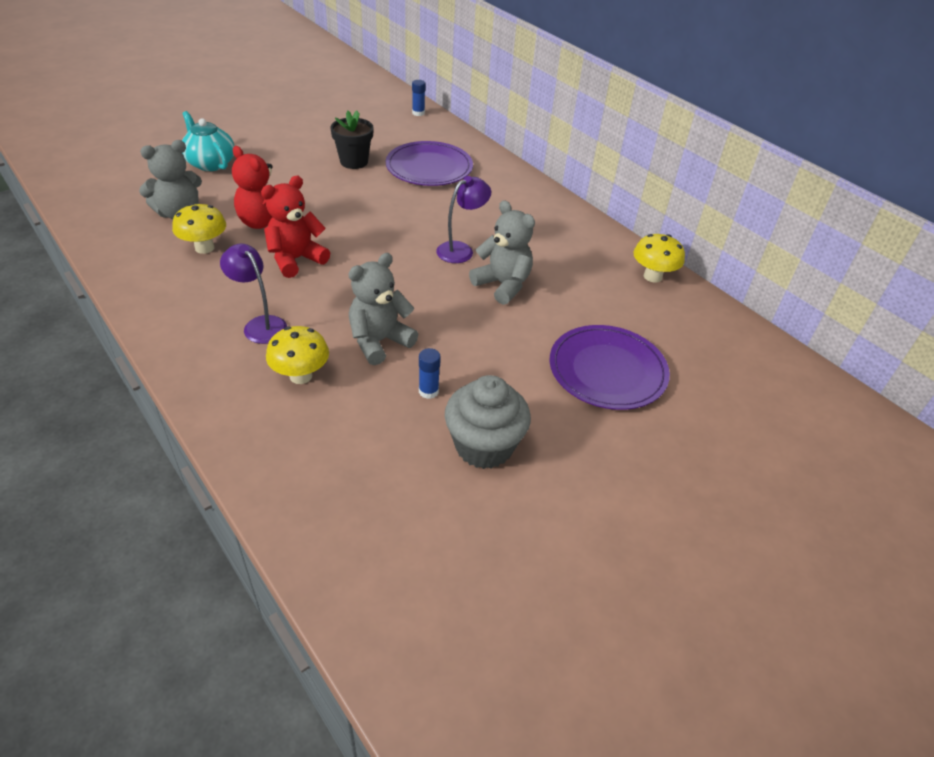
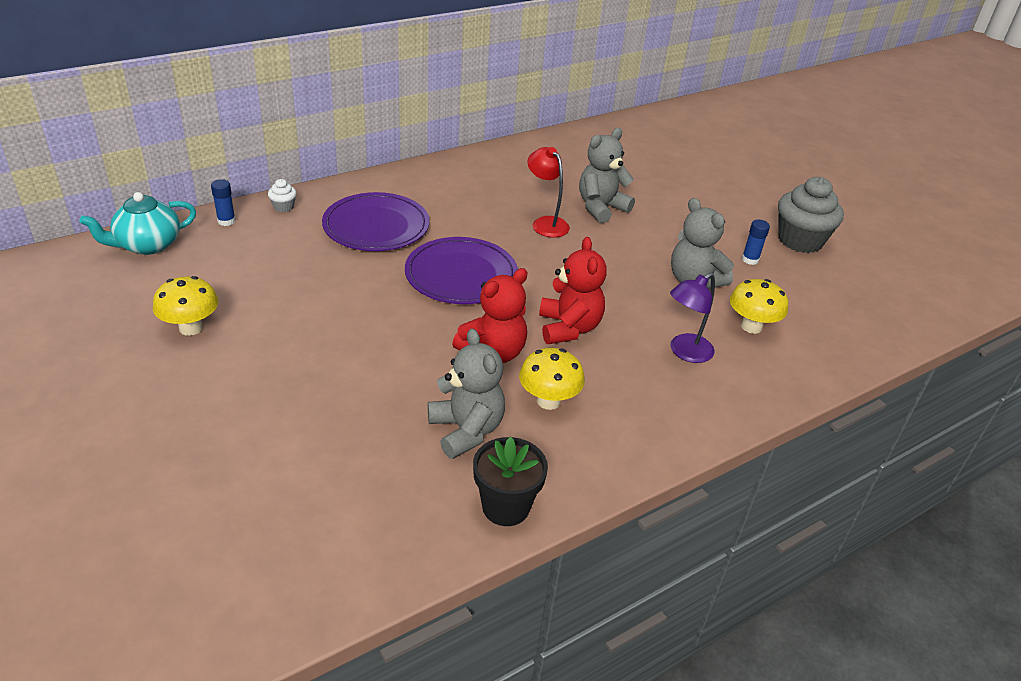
camera: 85 degrees left, 5 degrees down
turquoise teapot [182,111,234,171] -> turquoise teapot moved to [79,192,196,255]
red teddy bear [261,176,330,278] -> red teddy bear turned 150 degrees counterclockwise [539,237,607,344]
black flower pot [330,111,374,169] -> black flower pot moved to [473,437,548,526]
purple lamp [436,176,491,263] -> red lamp [528,147,570,238]
purple plate [550,325,670,410] -> purple plate moved to [405,237,518,304]
yellow mushroom [633,234,685,283] -> yellow mushroom moved to [153,276,218,336]
none -> white cupcake [268,179,297,212]

